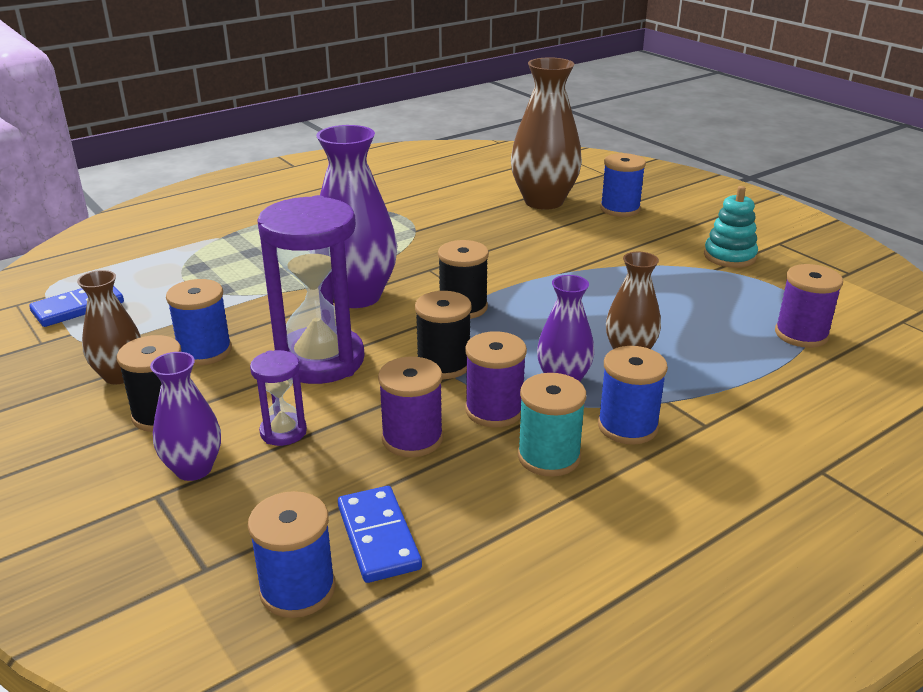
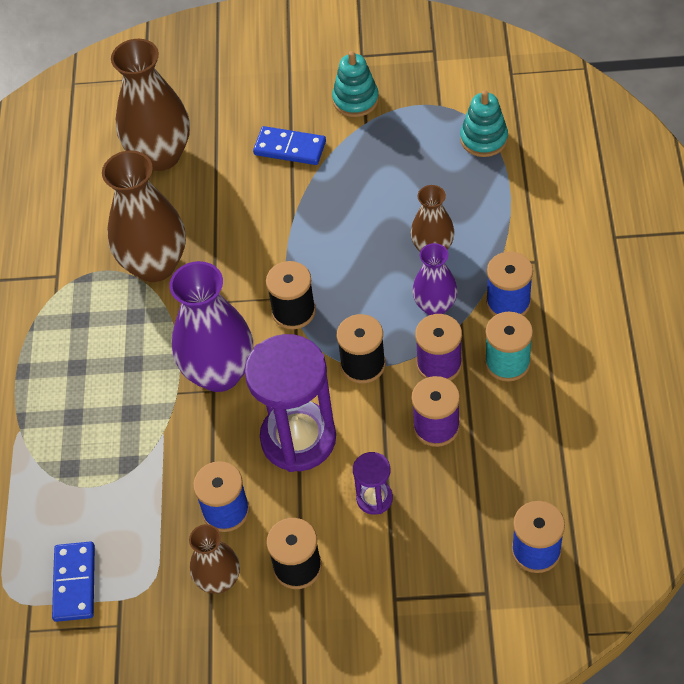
camera: 50 degrees left, 25 degrees up
purple vase [150,352,221,481] -> none
blue domino [338,486,422,583] -> blue domino moved to [253,126,326,165]
blue spool [600,153,646,217] -> none
purple spool [775,264,843,348] -> turquoise stacking toy [460,90,508,157]
none -> brown vase [102,151,186,282]

